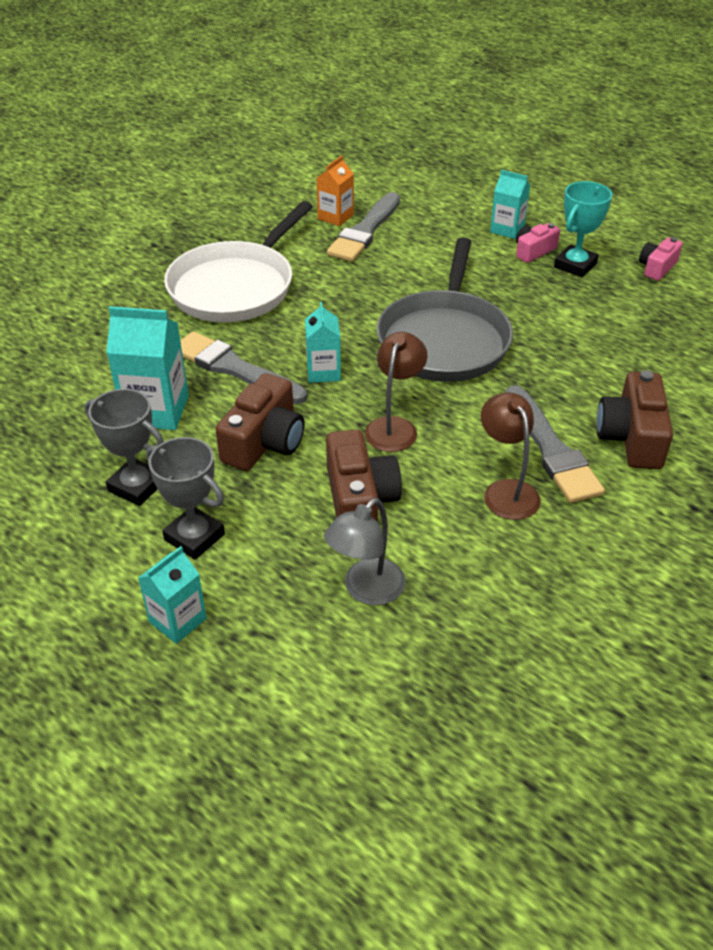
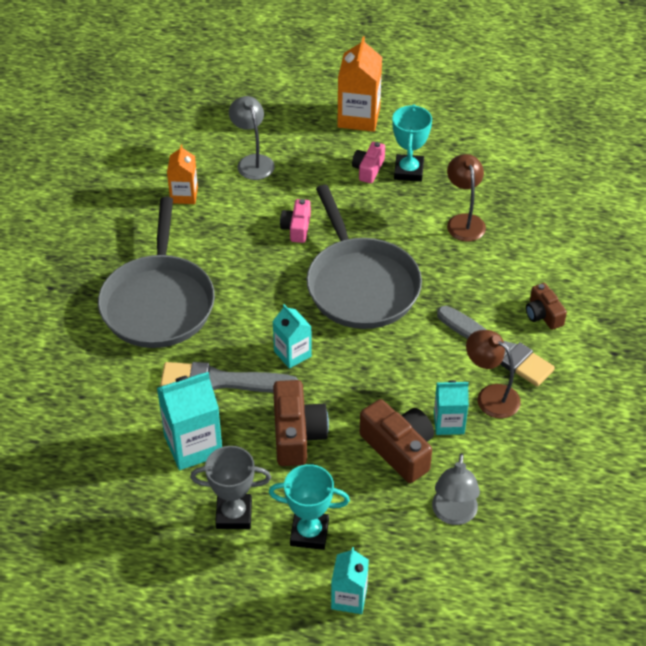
camera: 30 degrees left, 5 degrees up
grey trophy [146,437,225,559] -> turquoise trophy [269,464,350,550]
white pan [164,201,313,322] -> grey pan [98,197,215,348]
grey brush [327,192,400,262] -> none
brown lamp [365,332,427,452] -> brown lamp moved to [447,154,486,242]
turquoise carton [490,170,530,239] -> turquoise carton moved to [434,380,469,435]
brown camera [596,370,673,469] -> brown camera [526,283,567,330], size x0.60
pink camera [639,237,683,281] -> pink camera moved to [280,199,311,243]
none -> grey lamp [229,96,274,180]
none -> orange carton [338,36,382,132]

